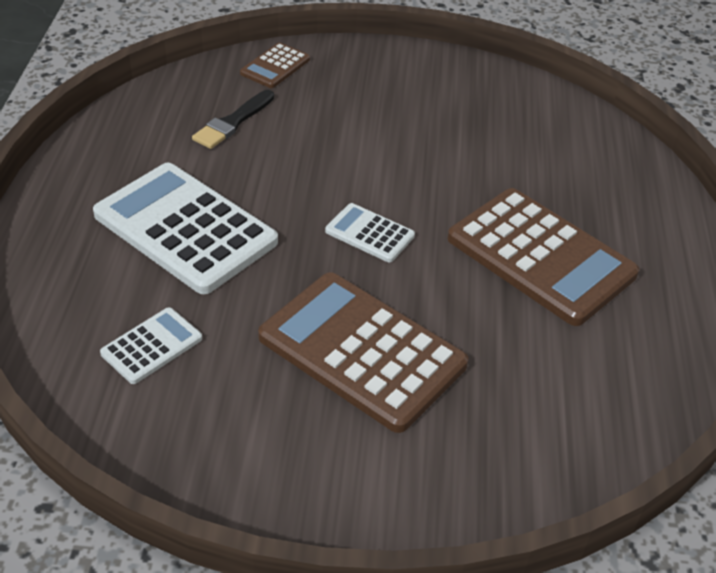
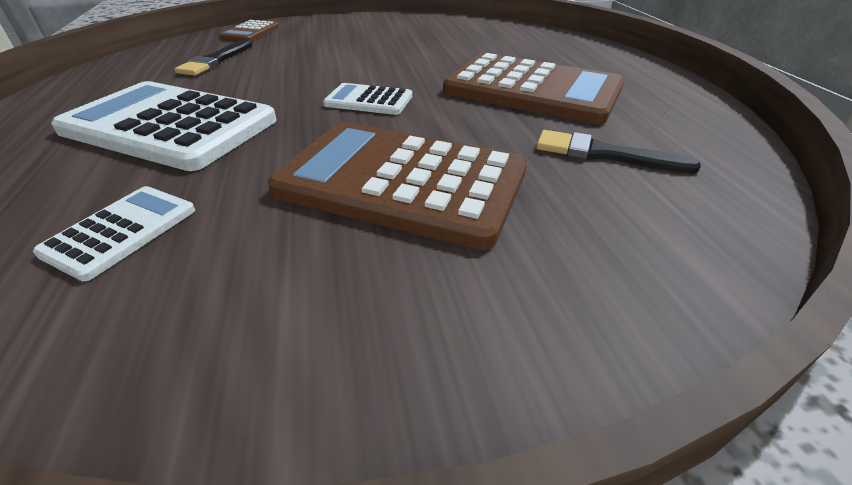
camera: 15 degrees left, 5 degrees down
none -> black brush [536,130,701,174]

